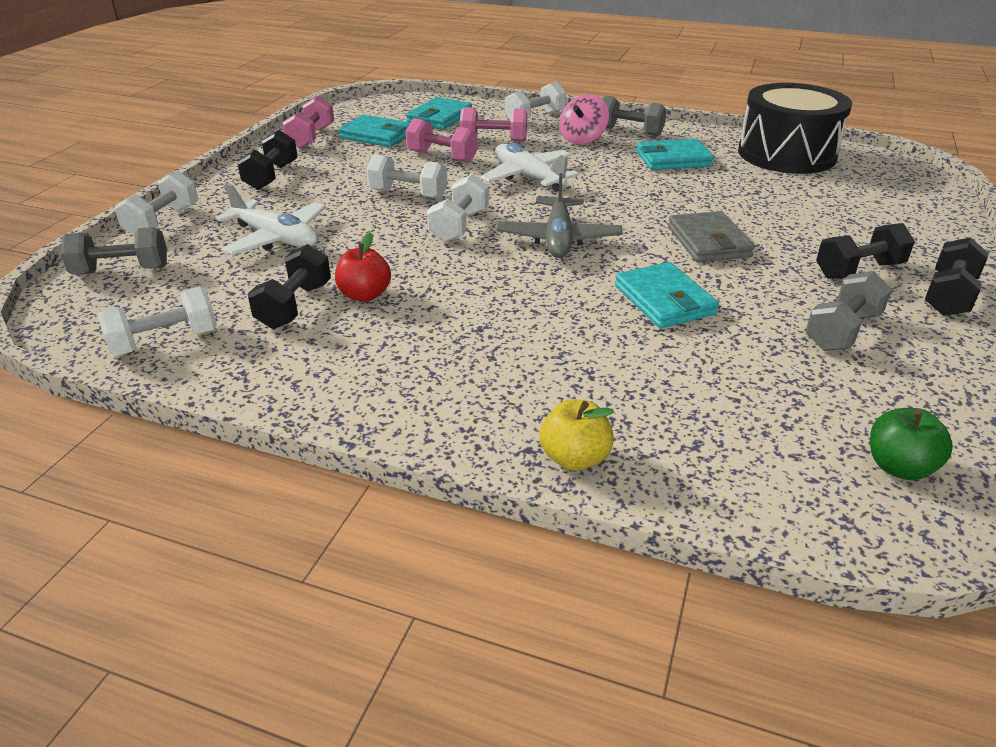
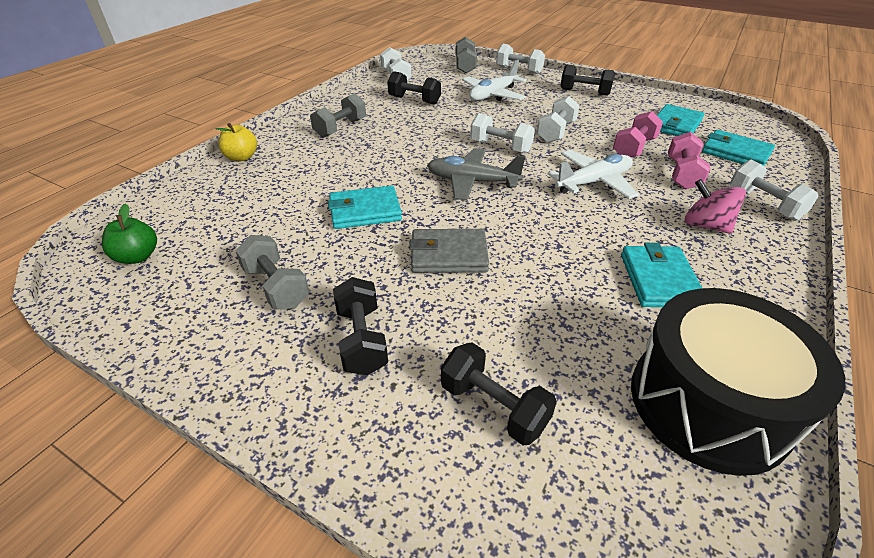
camera: 100 degrees right, 5 degrees up
pink dumbbell [283,96,334,149] -> none
red apple [335,232,391,302] -> none
grey dumbbell [602,95,667,136] -> grey dumbbell moved to [310,93,366,138]
black dumbbell [925,237,989,316] -> black dumbbell moved to [441,342,557,446]

